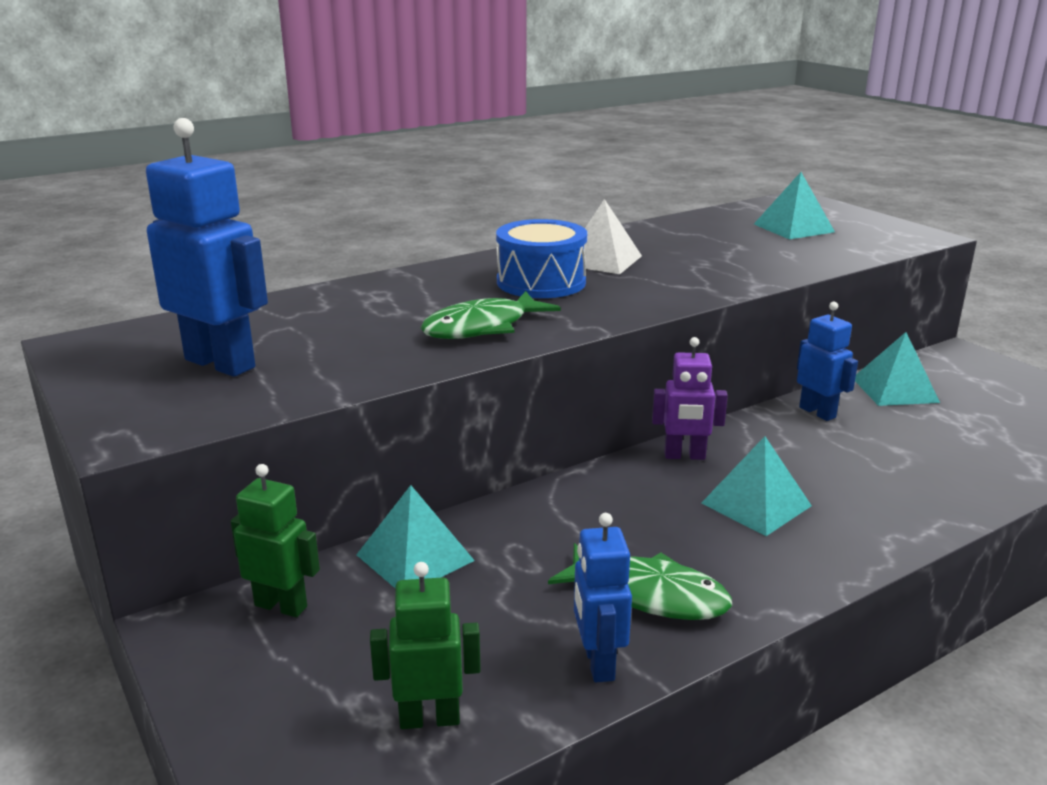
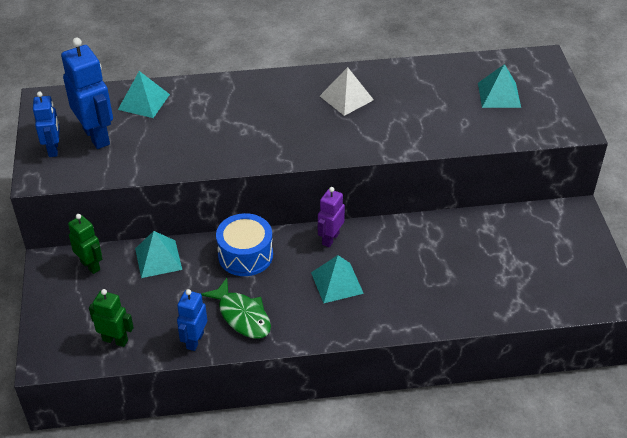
camera: 25 degrees right, 20 degrees up
green fish [421,291,561,339] -> none
blue drum [496,219,587,298] -> blue drum moved to [216,213,273,276]
purple robot [652,337,728,460] -> purple robot turned 90 degrees clockwise [318,187,345,247]
blue robot [797,302,858,421] -> blue robot moved to [33,92,60,157]
turquoise pyramid [855,332,940,406] -> turquoise pyramid moved to [118,71,170,118]

